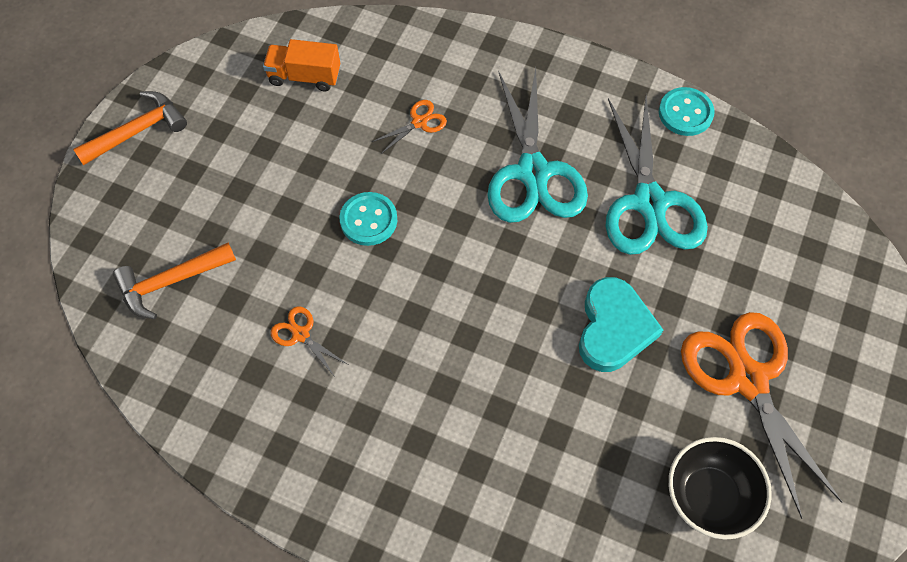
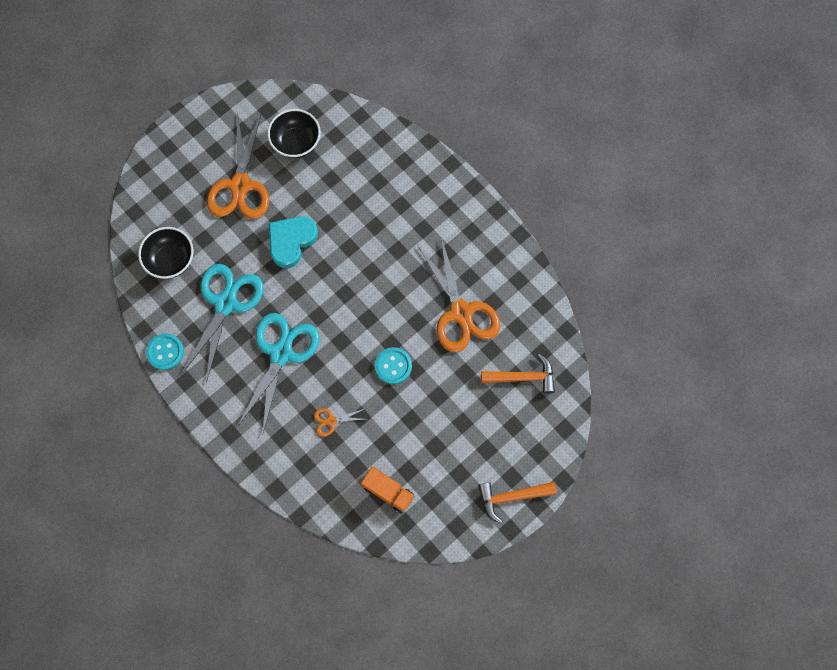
camera: 155 degrees left, 10 degrees up
orange scissors [271,306,348,377] -> orange scissors [417,237,500,352], size x2.34
none -> black bowl [138,227,194,279]

